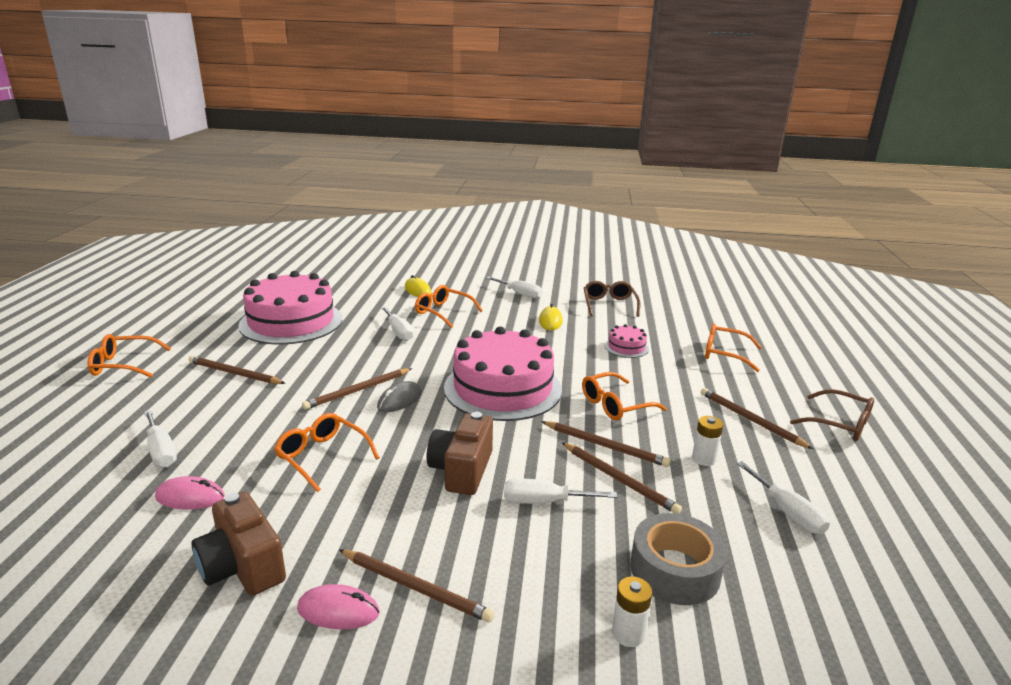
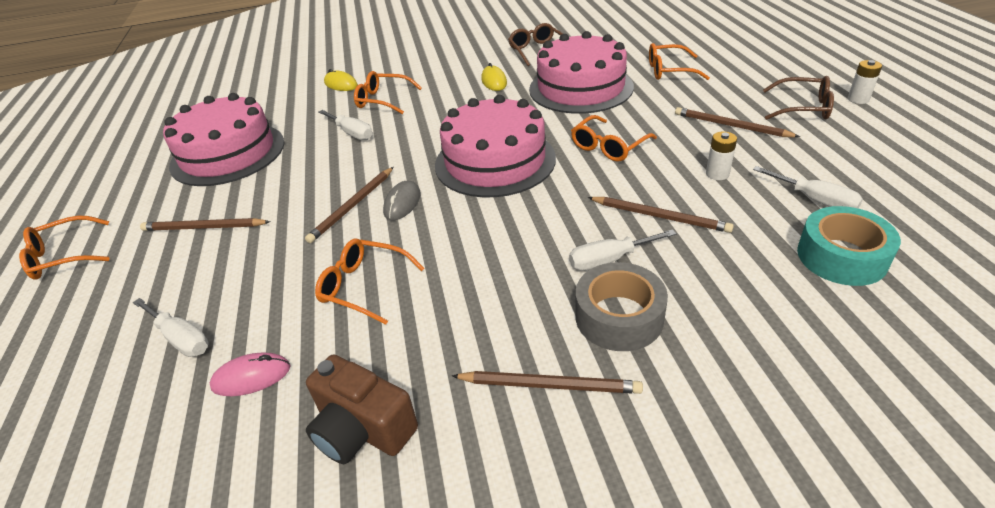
camera: 15 degrees left, 15 degrees up
pink mouse [297,584,380,629] -> none
brown camera [427,412,493,495] -> none
white screwdriver [486,277,543,299] -> none
brown pencil [541,421,671,467] -> none
pink cake [605,324,649,358] -> pink cake [529,31,634,114], size x2.36
white battery [612,577,652,647] -> white battery moved to [848,60,882,104]
grey tape [630,513,727,605] -> grey tape moved to [575,262,668,351]
none -> turquoise tape [797,206,901,286]

